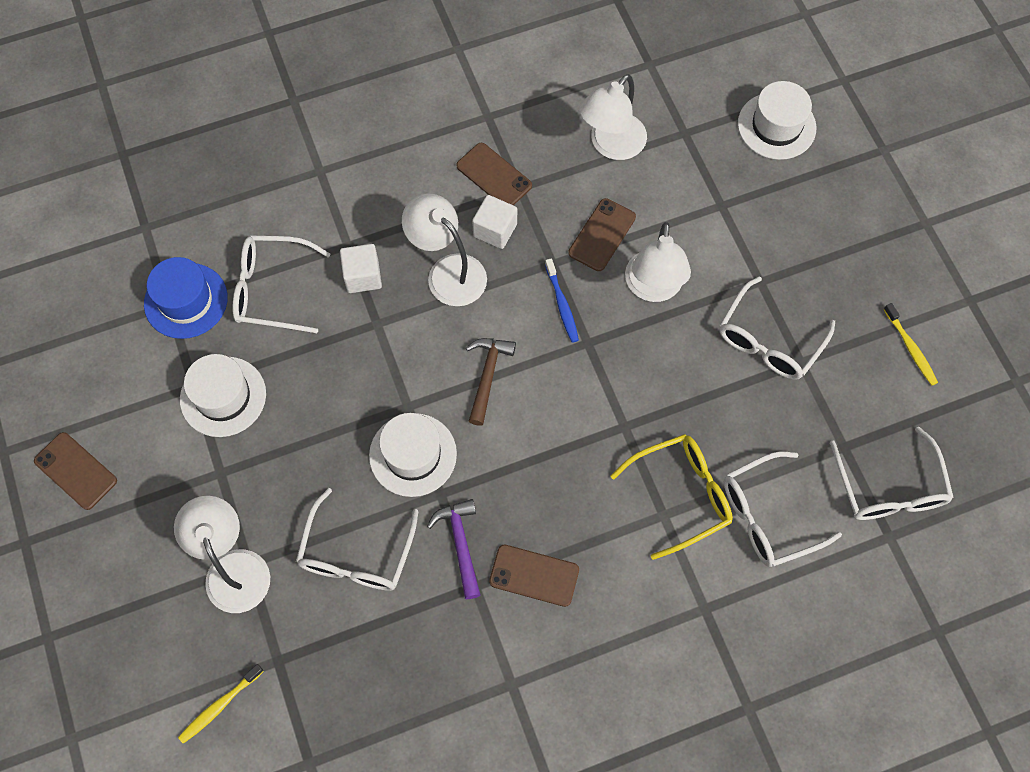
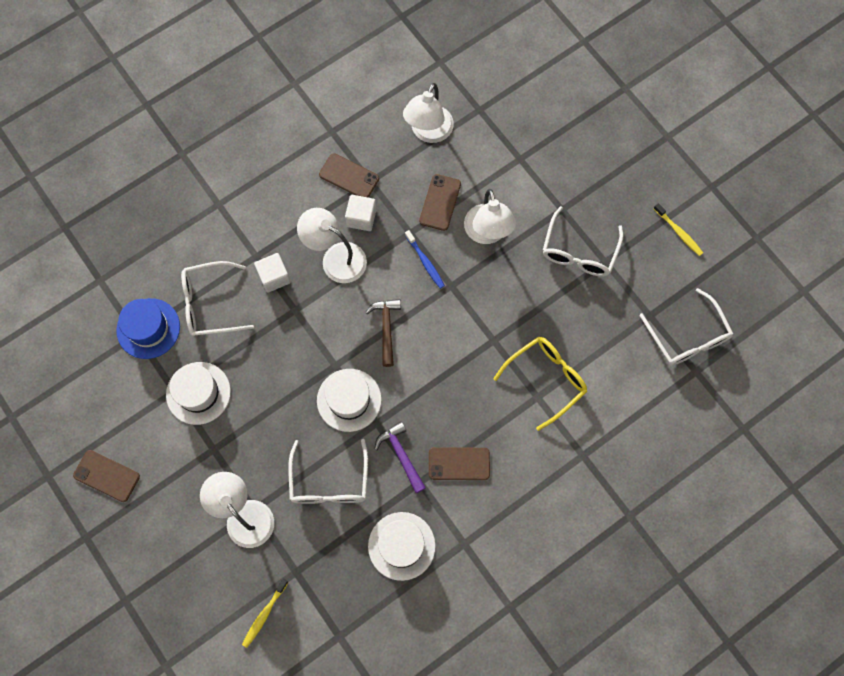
camera: 15 degrees left, 5 degrees up
white glasses [724,452,842,567] -> none
white hat [738,81,817,160] -> white hat moved to [368,512,436,581]

